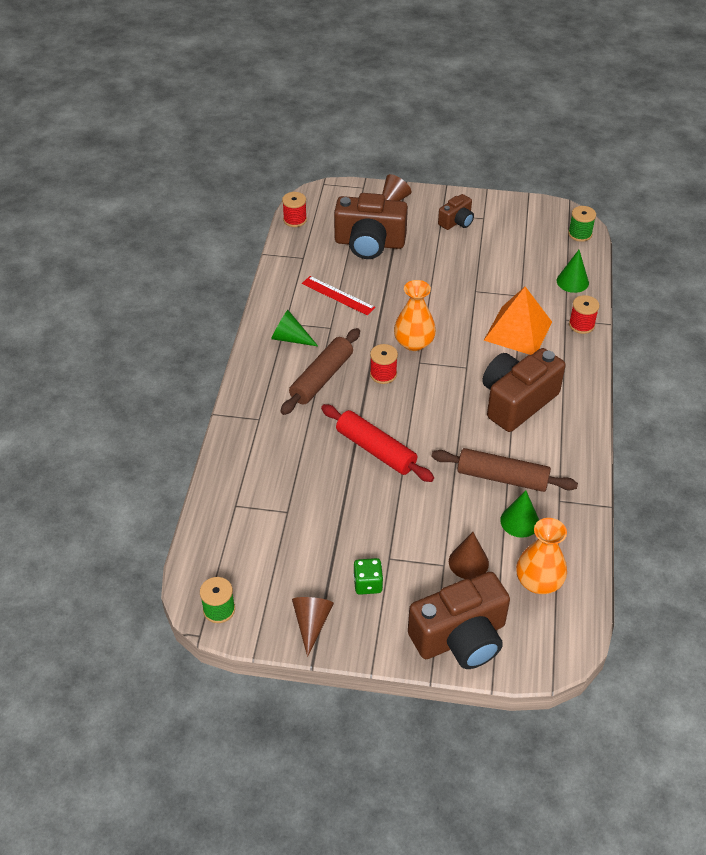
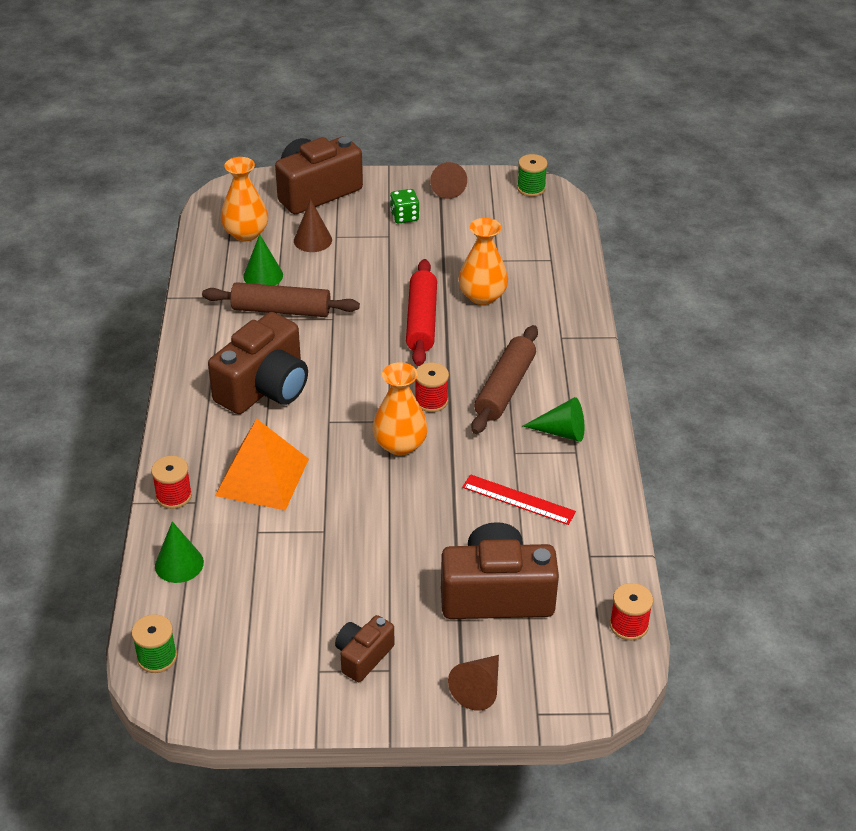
camera: 170 degrees right, 5 degrees down
red rolling pin [321,404,434,482] -> red rolling pin turned 60 degrees clockwise [406,259,437,366]
none -> orange vase [458,218,508,305]

